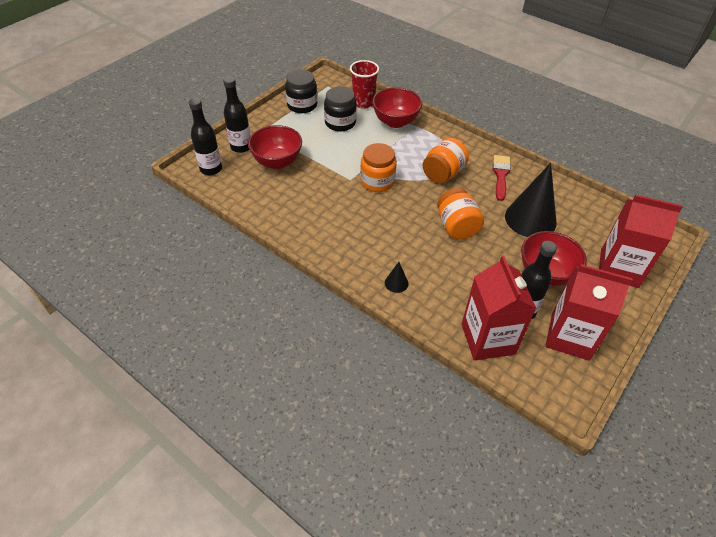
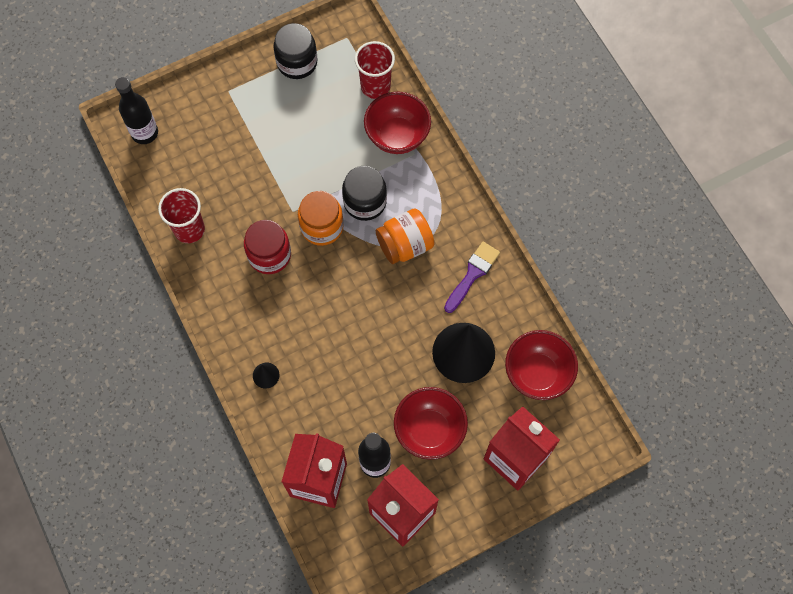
camera: 25 degrees right, 20 degrees up
black bottle [223,76,251,153] -> none
red bowl [248,125,302,169] -> red bowl moved to [505,330,578,400]
black jar [324,86,357,131] -> black jar moved to [342,166,387,221]
orange jar [437,188,484,240] -> none
red brush [493,155,511,201] -> purple brush [444,242,500,313]
none -> red cup [158,188,205,243]
none -> red jar [244,220,291,274]

